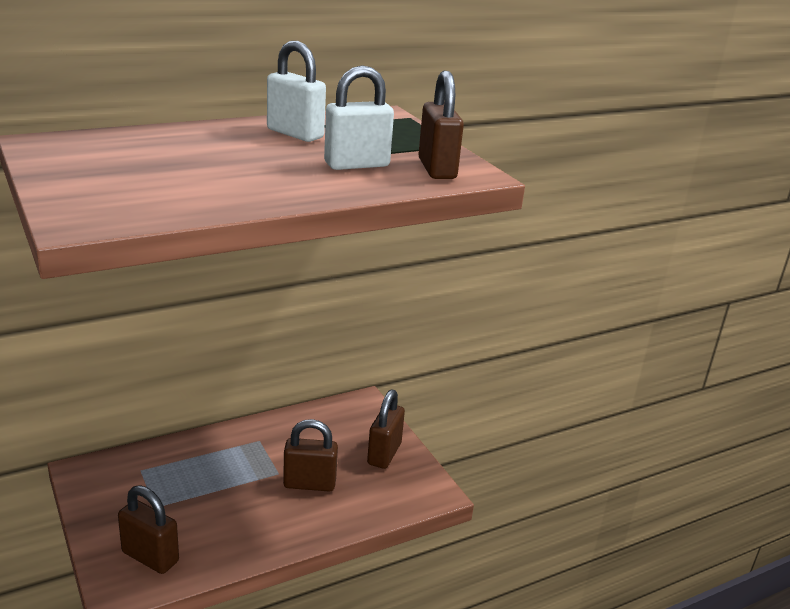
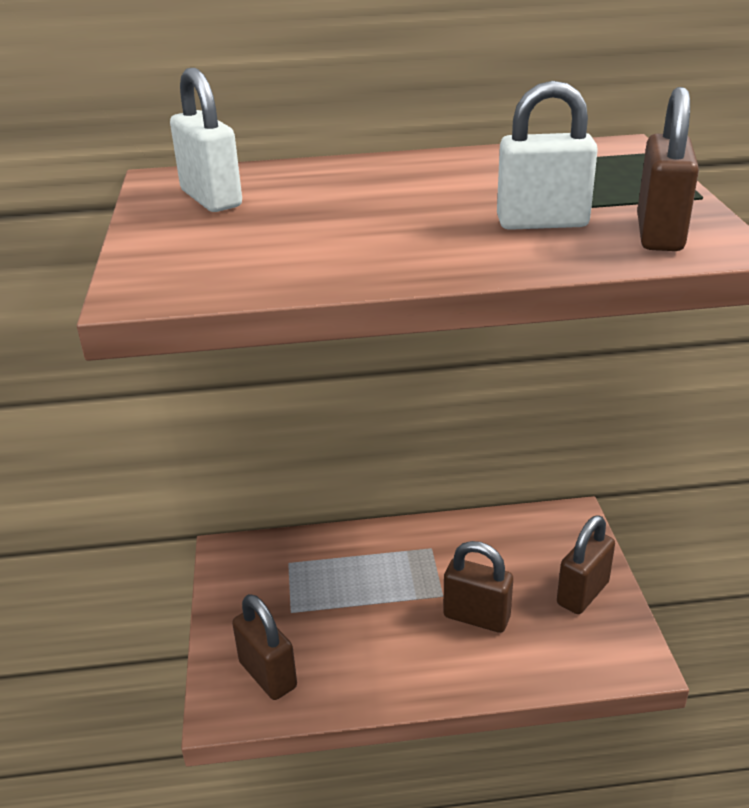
camera: 25 degrees right, 5 degrees up
white padlock [267,41,326,142] -> white padlock moved to [170,68,242,212]

